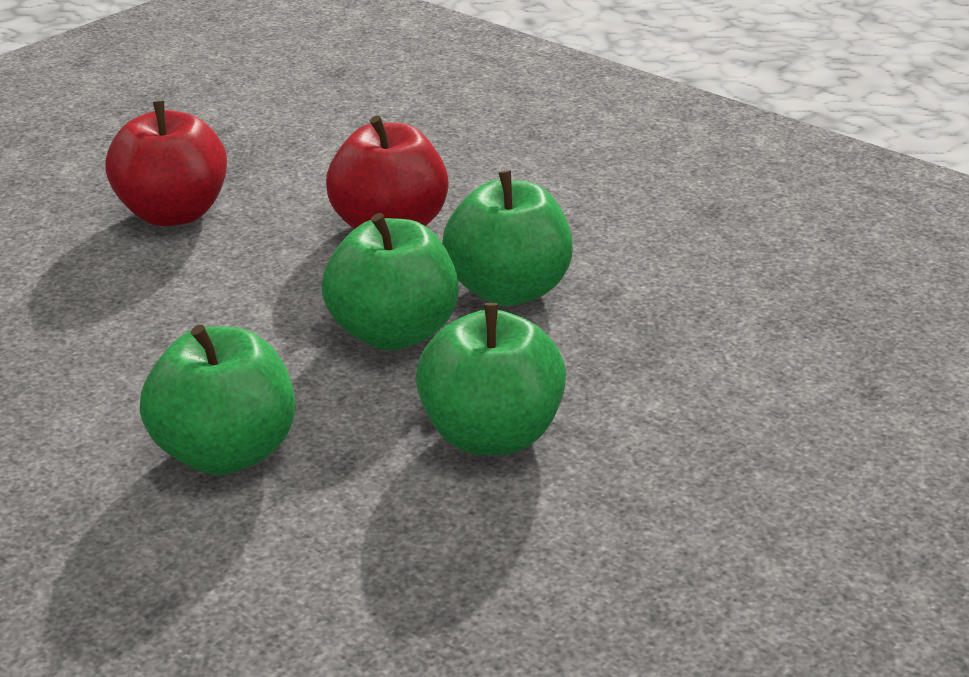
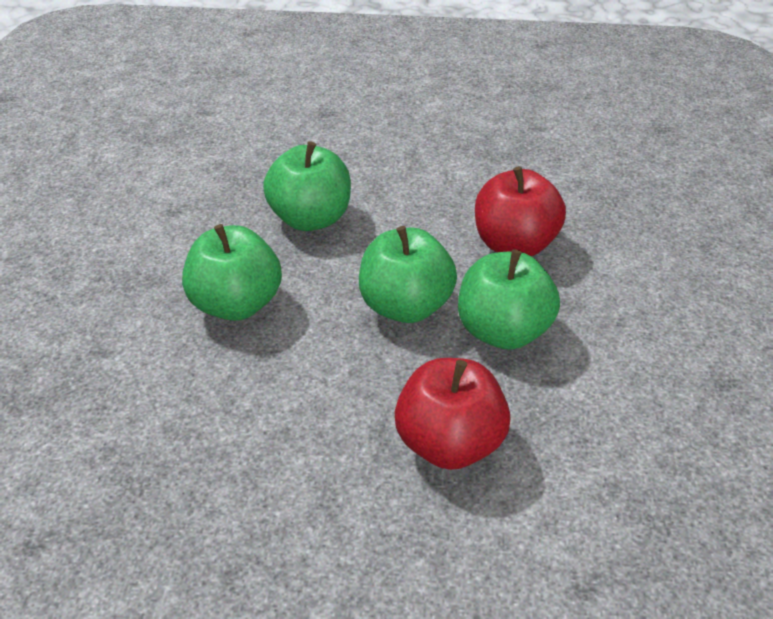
camera: 55 degrees right, 10 degrees up
red apple [105,101,227,226] -> red apple moved to [394,358,511,470]
green apple [416,303,566,455] -> green apple moved to [263,141,351,231]

